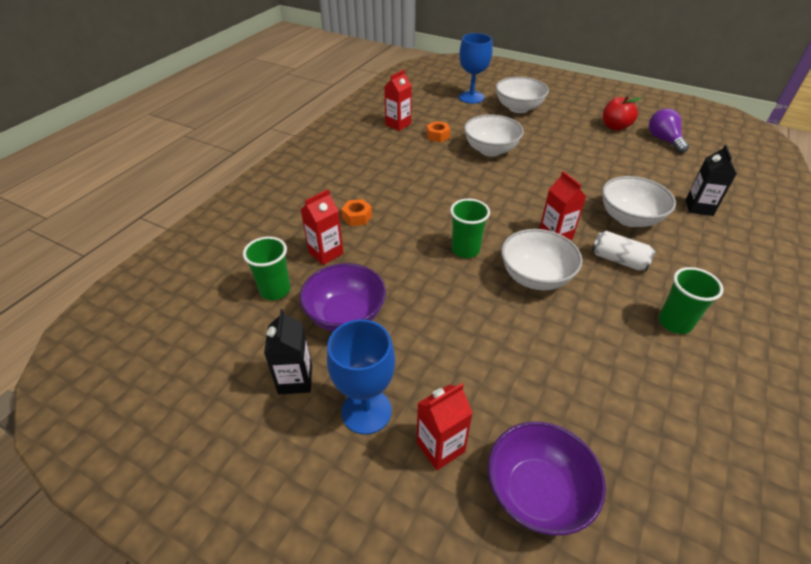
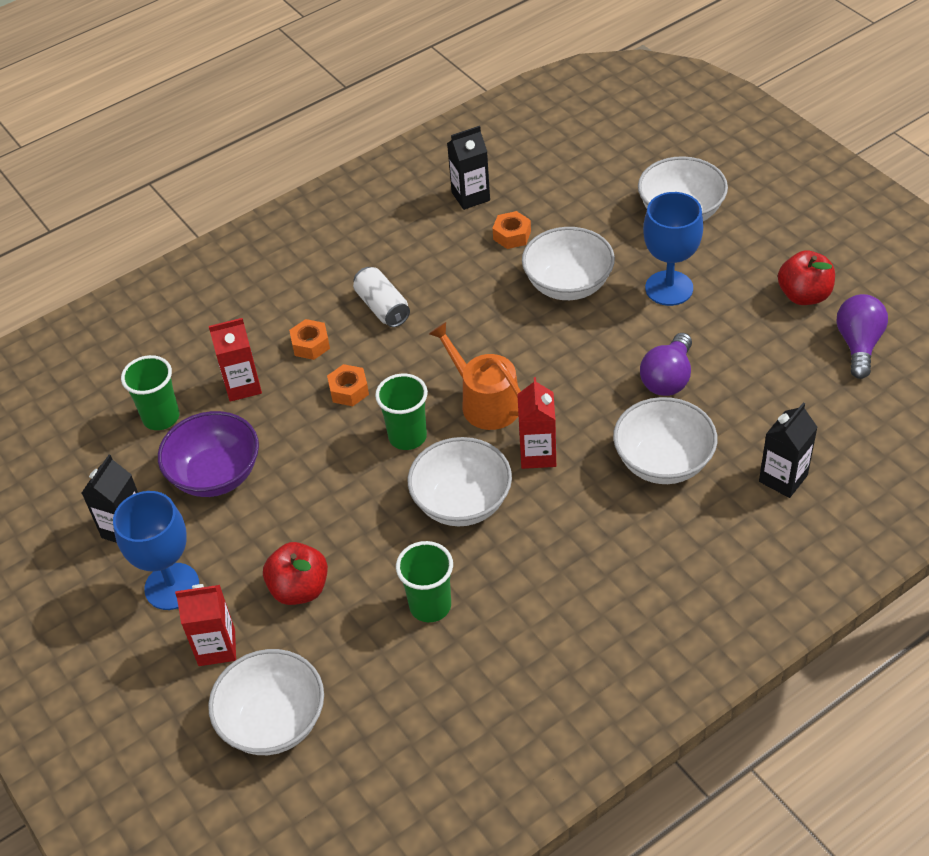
camera: 30 degrees right, 5 degrees up
red carton [384,70,412,131] -> black carton [447,126,490,210]
blue goblet [459,33,493,104] -> blue goblet moved to [643,192,703,306]
purple bowl [488,421,606,536] -> white bowl [208,649,324,755]
white can [592,231,656,271] -> white can moved to [353,267,410,327]
green cup [659,267,723,334] -> green cup moved to [396,541,453,622]
none -> red apple [263,542,328,605]
none -> orange nut [327,364,369,406]
none -> orange watering can [429,322,521,430]
none -> purple light bulb [640,333,692,396]

